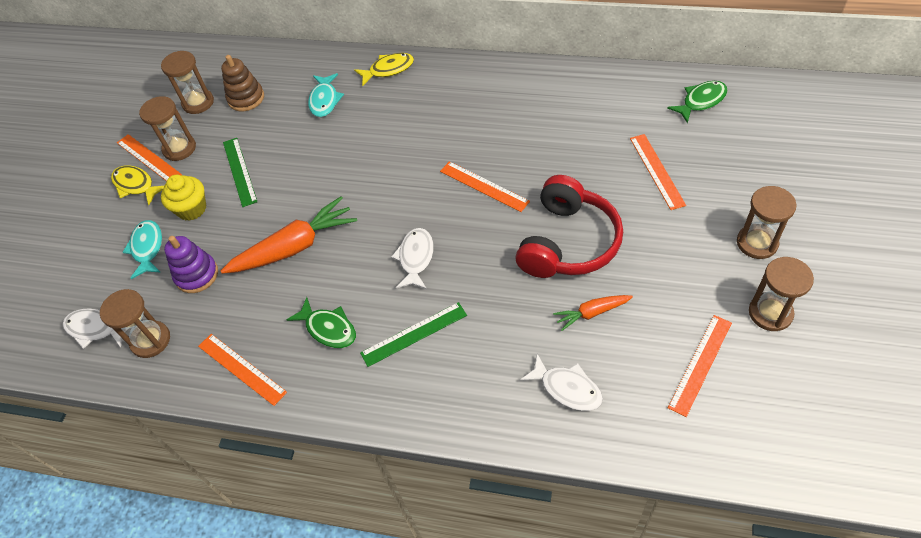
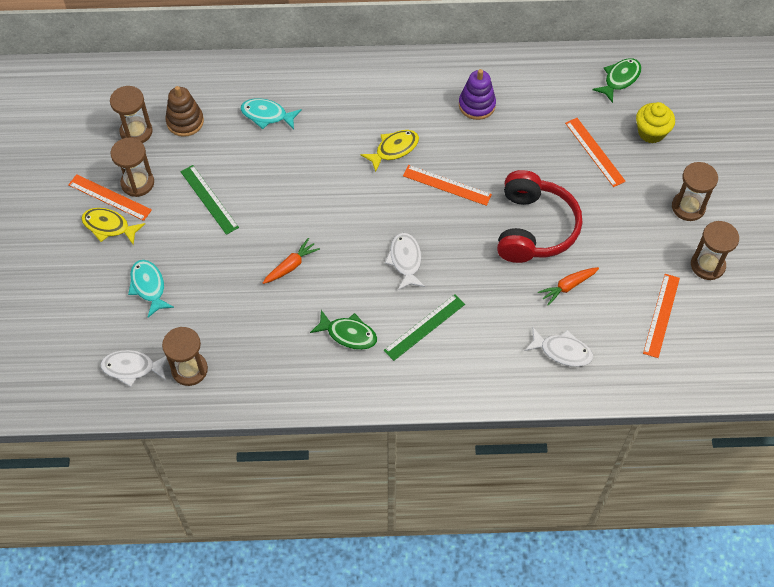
camera: 20 degrees left, 5 degrees up
yellow cupcake [161,175,206,221] -> yellow cupcake moved to [636,102,675,143]
purple stacking toy [164,236,218,293] -> purple stacking toy moved to [459,69,496,120]
orange ruler [198,334,287,406] -> none
orange carrot [221,196,357,274] -> orange carrot [263,238,320,284], size x0.53
turquoise fish [308,73,344,117] -> turquoise fish turned 120 degrees clockwise [240,98,302,130]
yellow fish [354,53,414,86] -> yellow fish moved to [361,130,419,172]

